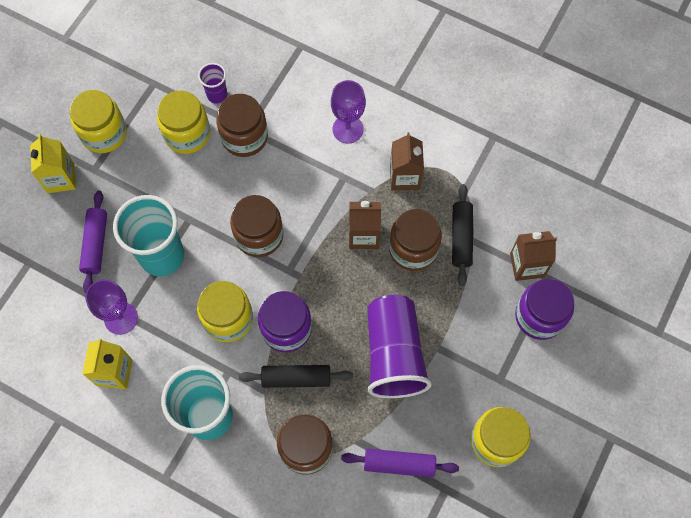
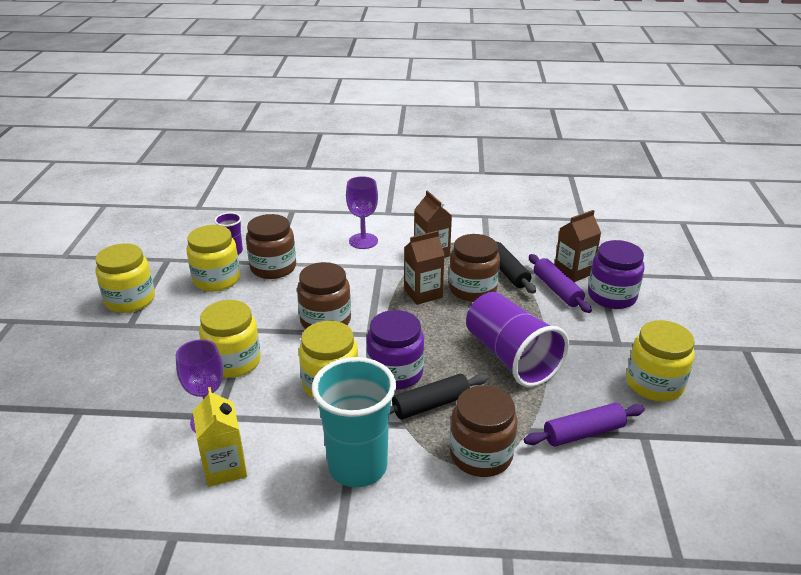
camera: 25 degrees left, 35 degrees down
yellow carton [30,134,76,193] -> none
purple rolling pin [79,191,107,293] -> purple rolling pin moved to [529,254,592,313]
turquoise cup [113,195,184,276] -> yellow jar [199,300,261,378]

